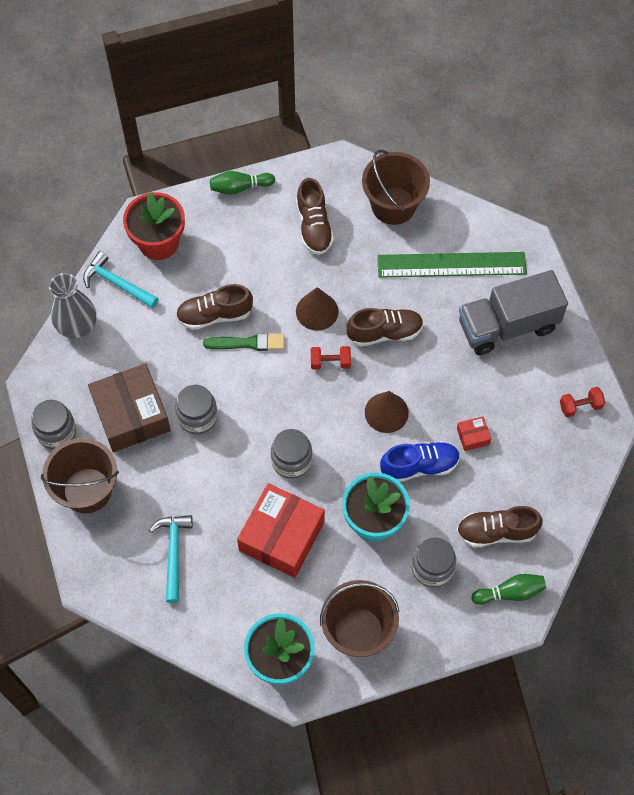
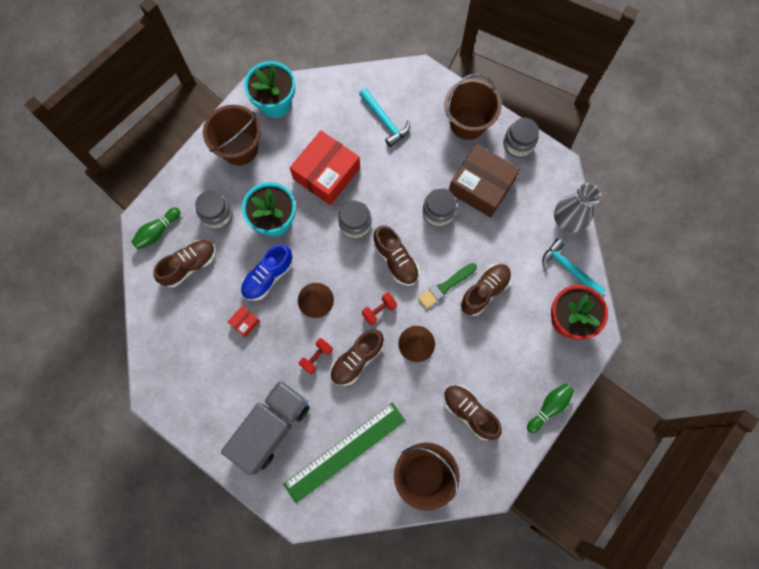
camera: 145 degrees right, 10 degrees up
turquoise hammer [83,251,159,308] -> turquoise hammer turned 135 degrees counterclockwise [542,238,605,295]
red box [237,483,325,578] -> red box turned 45 degrees clockwise [290,130,360,205]
red dumbbell [560,387,605,417] -> red dumbbell moved to [299,338,333,374]
none -> brown shoe [373,225,419,286]

